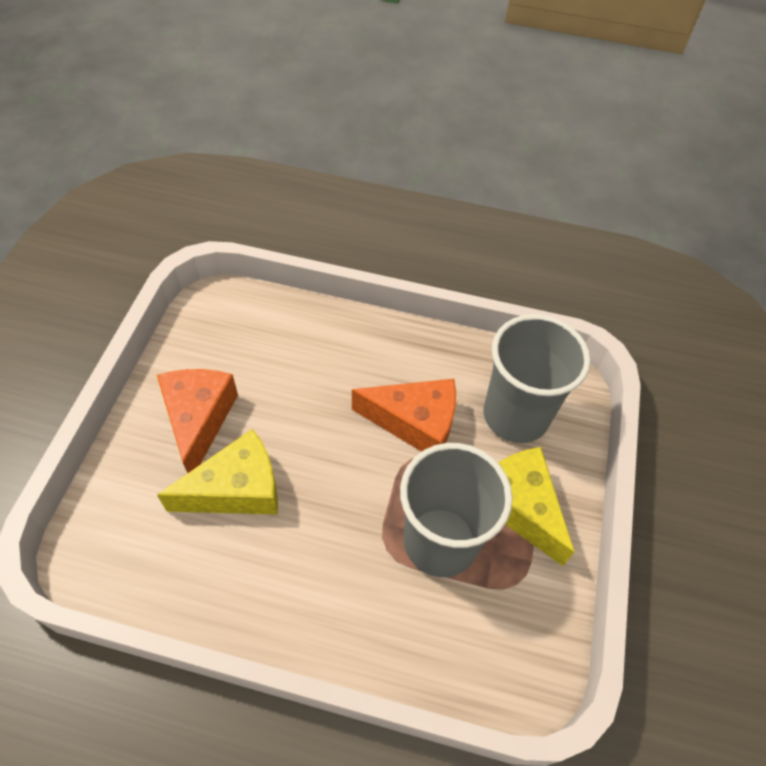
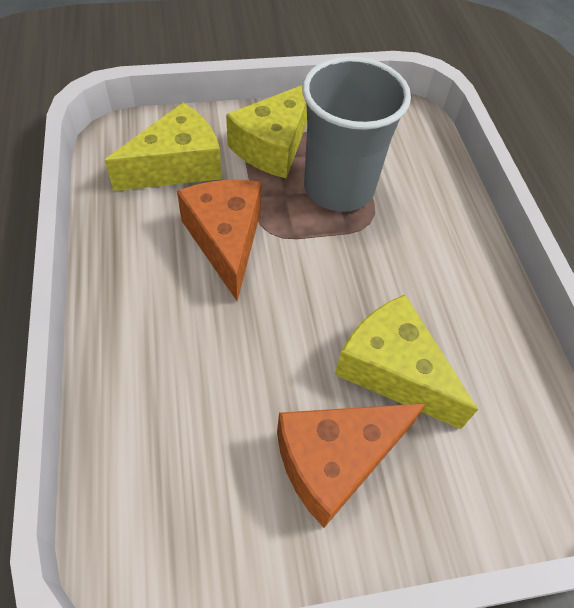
camera: 115 degrees left, 0 degrees up
grey cup [484,314,591,443] -> yellow cheese [105,103,222,191]

